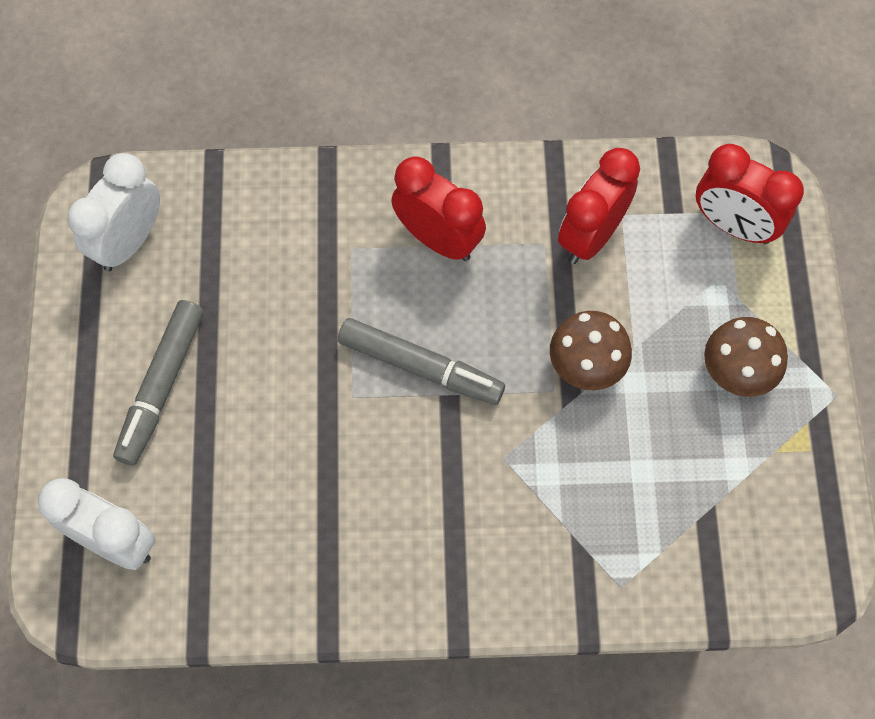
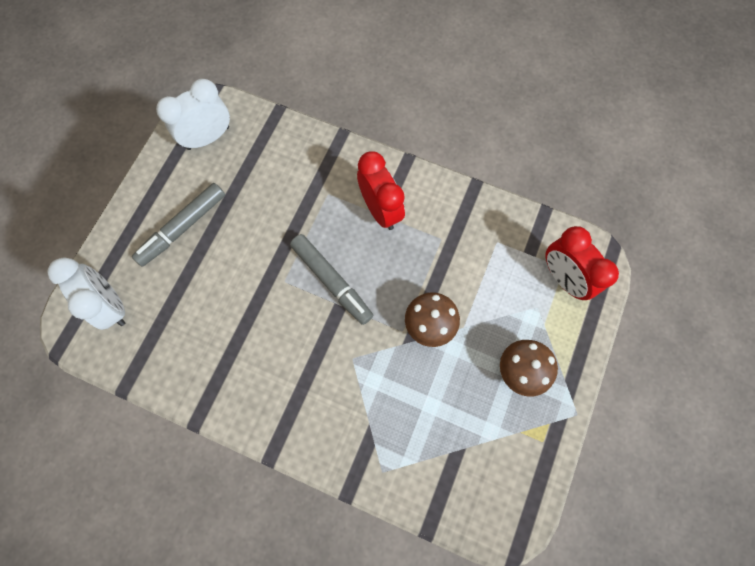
camera: 25 degrees right, 5 degrees up
red clock [558,148,640,264] -> none

